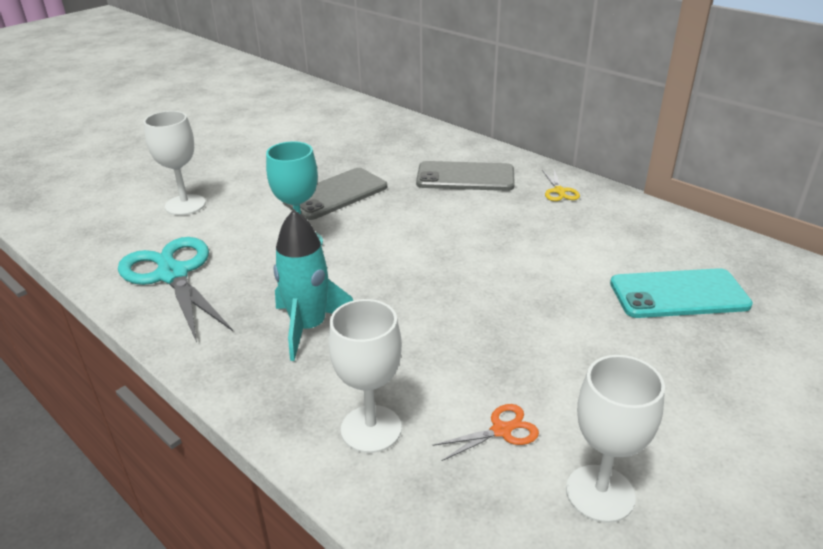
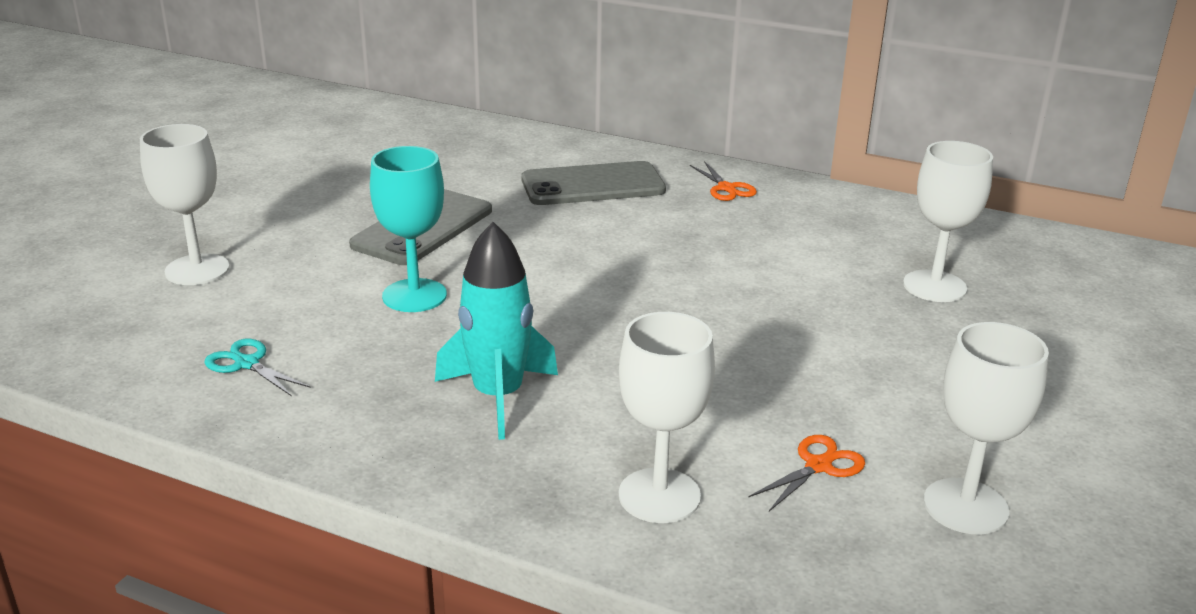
camera: 20 degrees left, 5 degrees down
turquoise scissors [118,237,233,343] -> turquoise scissors [204,339,311,396], size x0.45
yellow scissors [542,170,580,201] -> orange scissors [690,161,757,201]
turquoise phone [610,268,753,318] -> white goblet [903,141,993,302]

